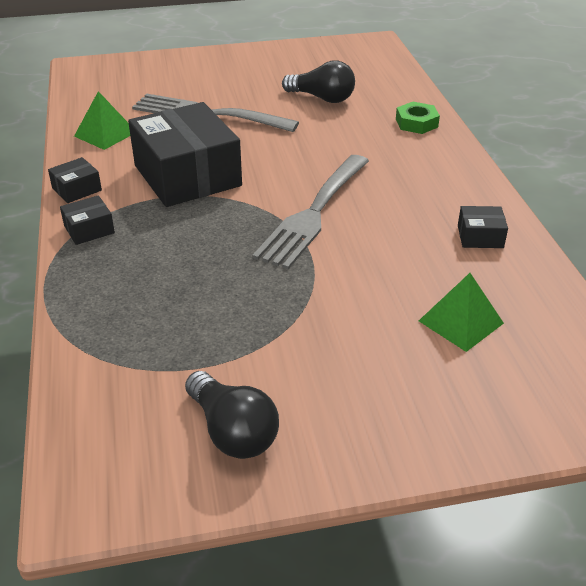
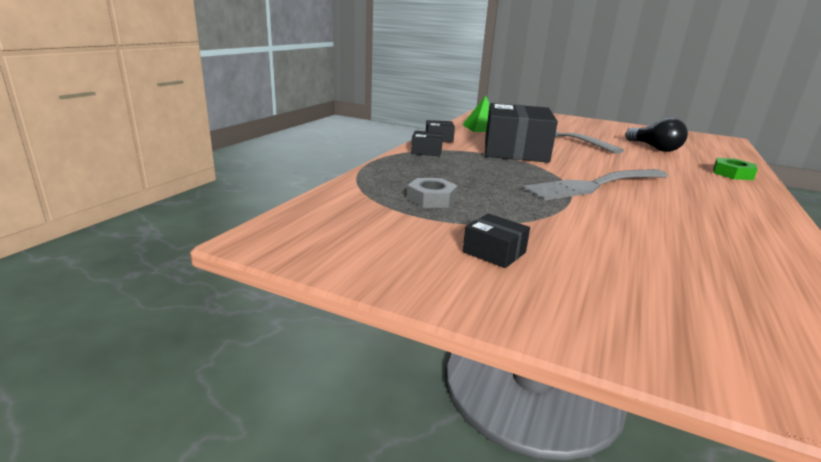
camera: 35 degrees right, 15 degrees down
black light bulb [185,371,279,459] -> none
green pyramid [419,273,504,352] -> none
black box [458,206,508,248] -> black box moved to [463,214,530,268]
none -> grey nut [407,178,458,208]

